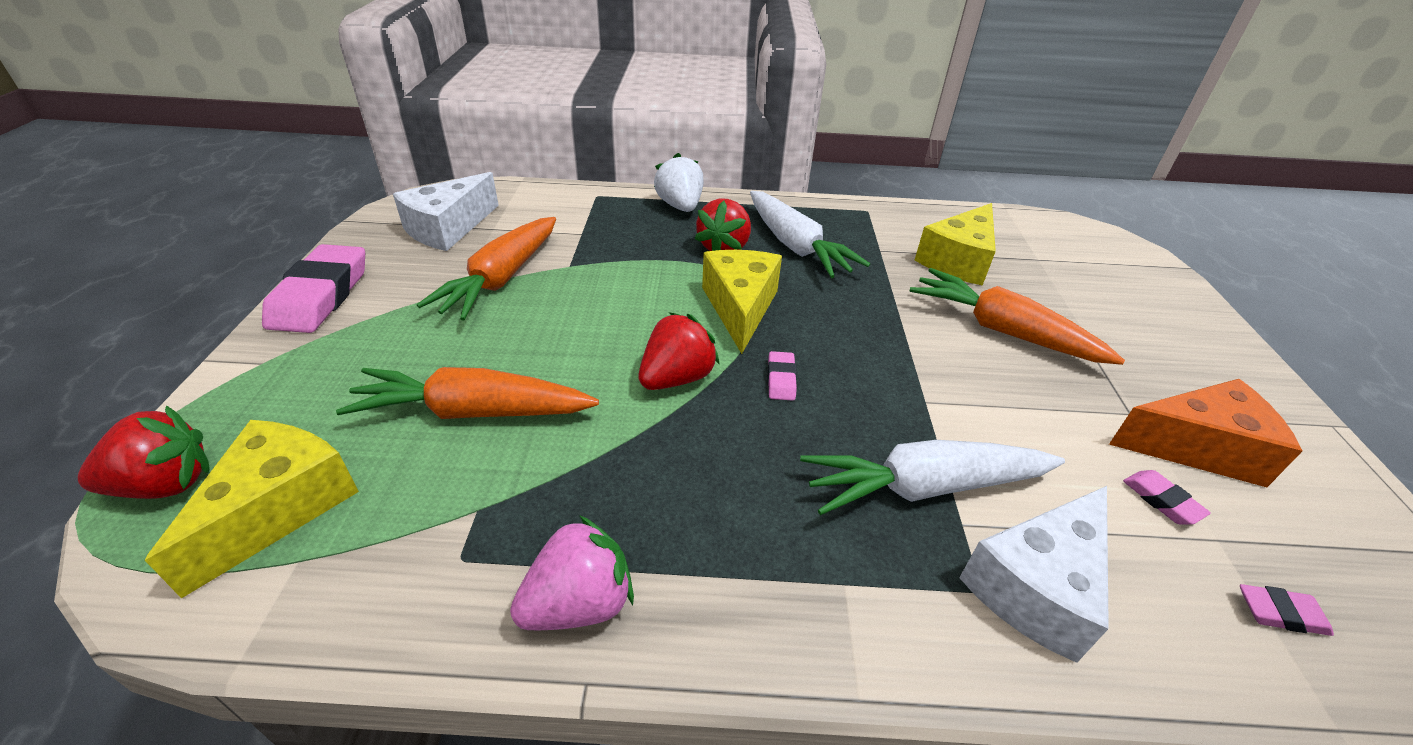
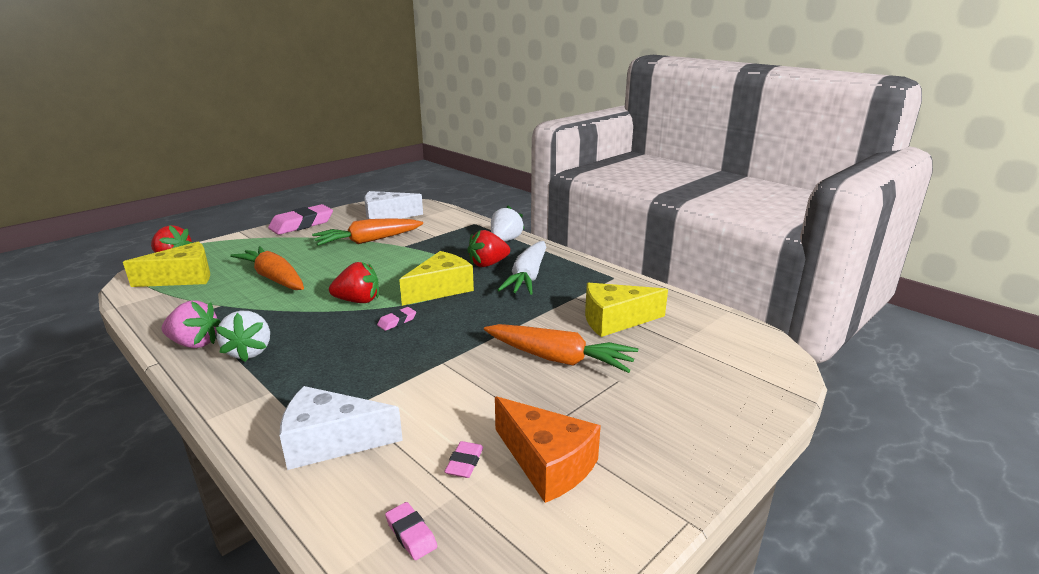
camera: 45 degrees right, 15 degrees down
white carrot [800,440,1065,515] -> none
orange carrot [910,268,1125,365] -> orange carrot turned 120 degrees clockwise [484,324,638,373]
none -> white strawberry [216,310,270,362]

